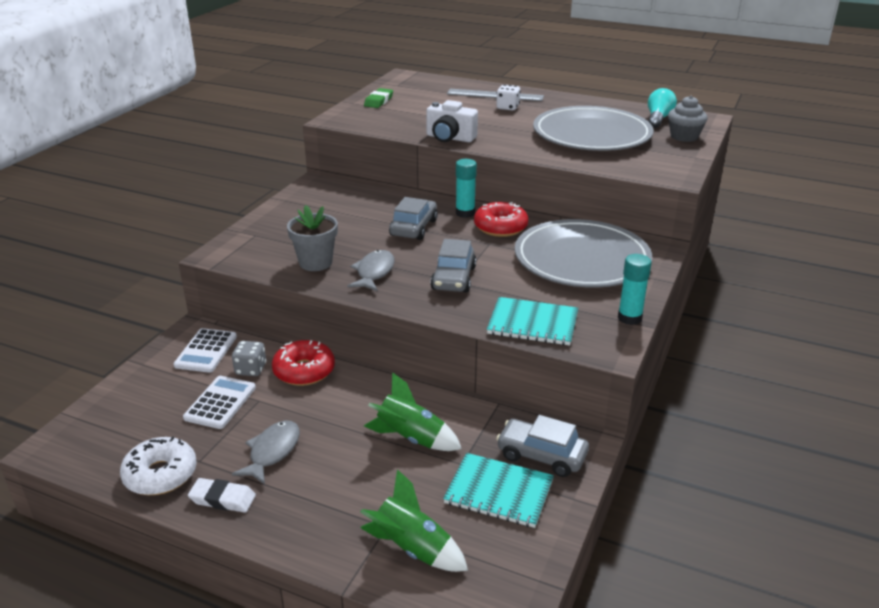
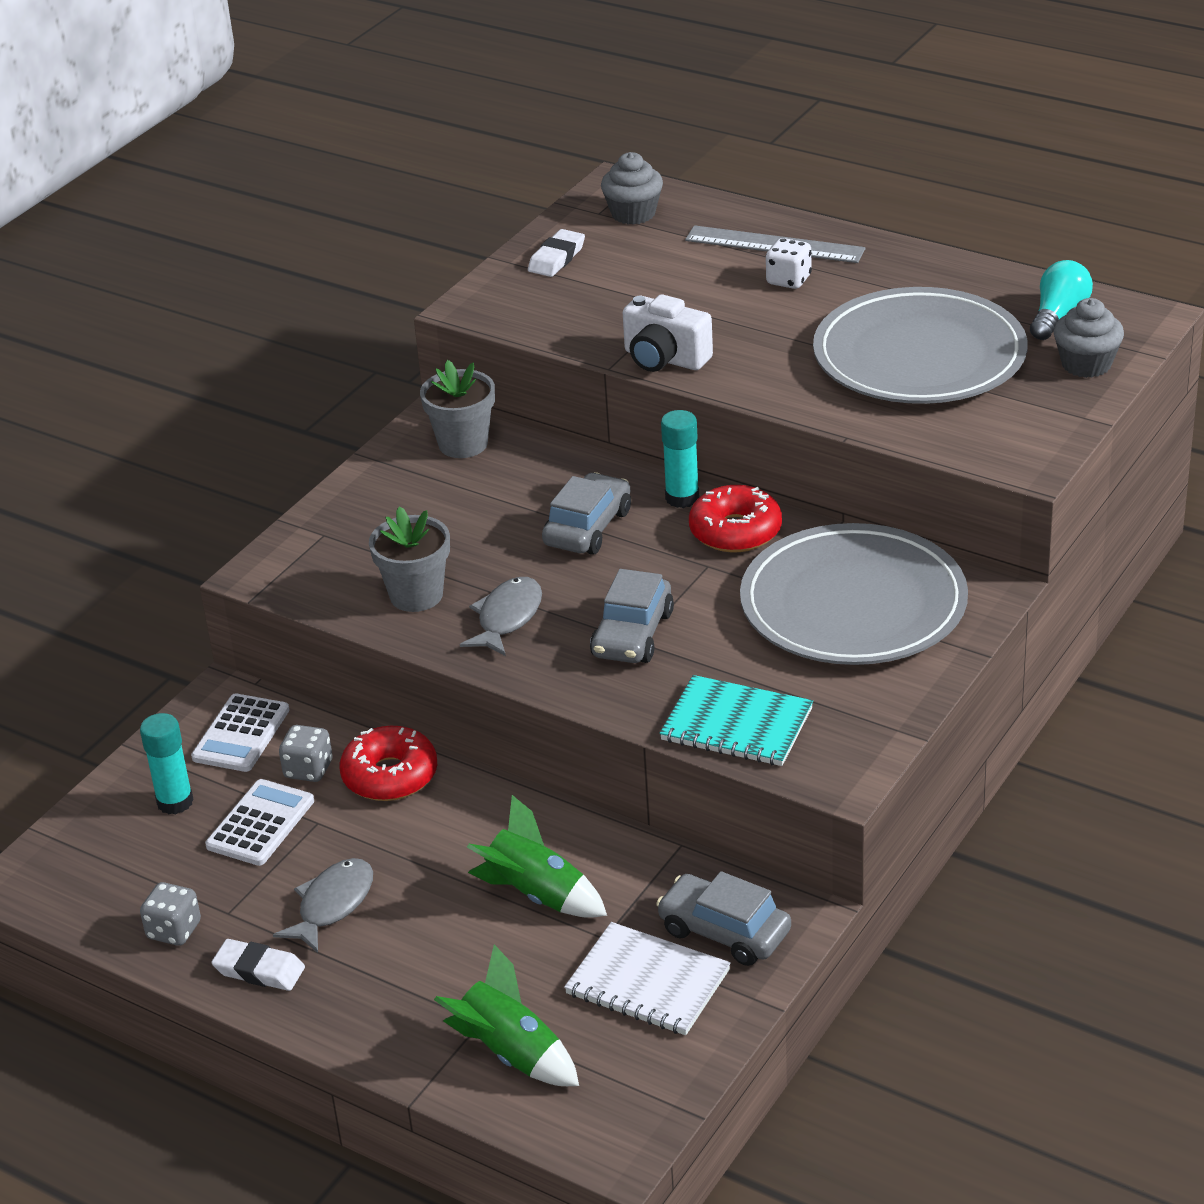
camera: 10 degrees right, 5 degrees up
white donut [120,437,197,495] -> grey dice [140,882,201,946]
green eraser [364,88,393,108] -> white eraser [528,229,585,277]
turquoise notebook [443,453,554,528] -> white notebook [564,922,731,1035]
turquoise glue stick [618,254,652,325] -> turquoise glue stick moved to [140,713,194,815]
none -> grey flower pot [420,360,495,458]
none -> grey cupcake [601,152,663,225]

